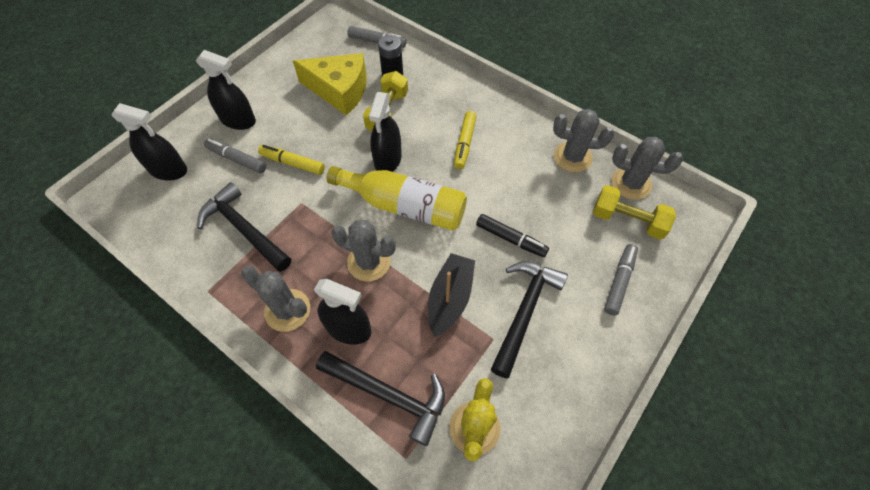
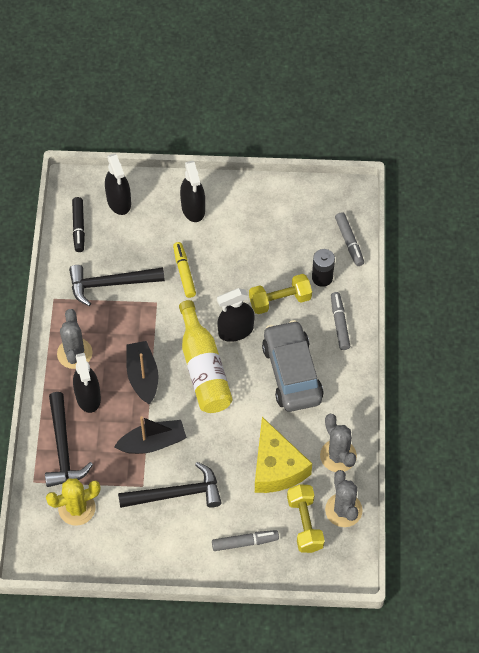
camera: 55 degrees right, 0 degrees up
black hammer [197,182,291,272] -> black hammer turned 105 degrees counterclockwise [69,265,165,306]
grey marker [204,138,266,173] -> grey marker moved to [331,292,350,350]
yellow cheese [293,53,367,116] -> yellow cheese moved to [255,417,312,493]
grey cactus [331,220,396,282] -> black boat [126,341,158,404]
yellow marker [454,111,477,169] -> grey car [262,320,324,412]
black marker [476,214,549,257] -> black marker moved to [72,197,85,252]

